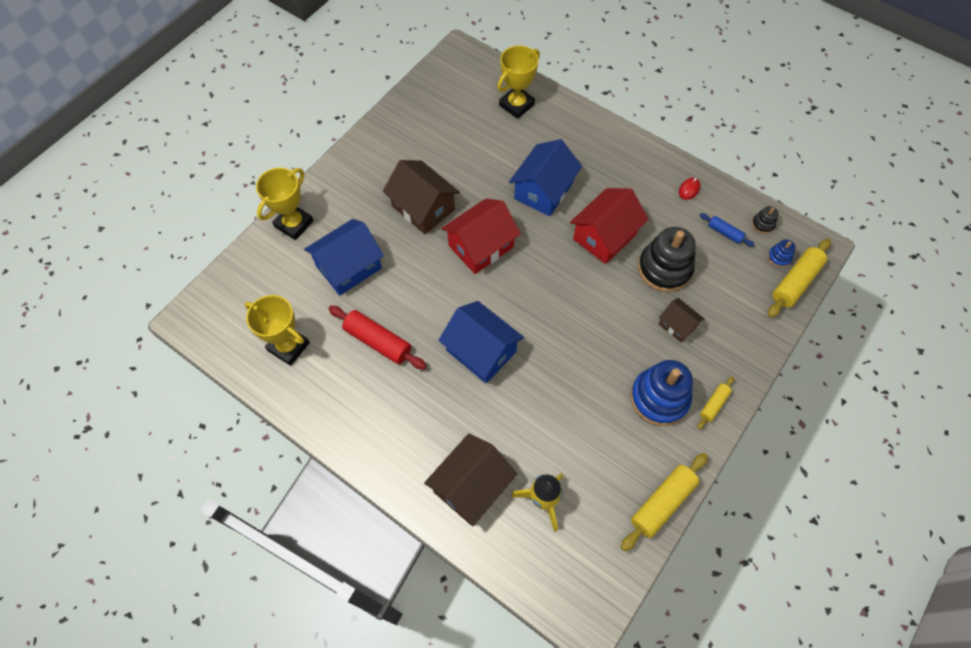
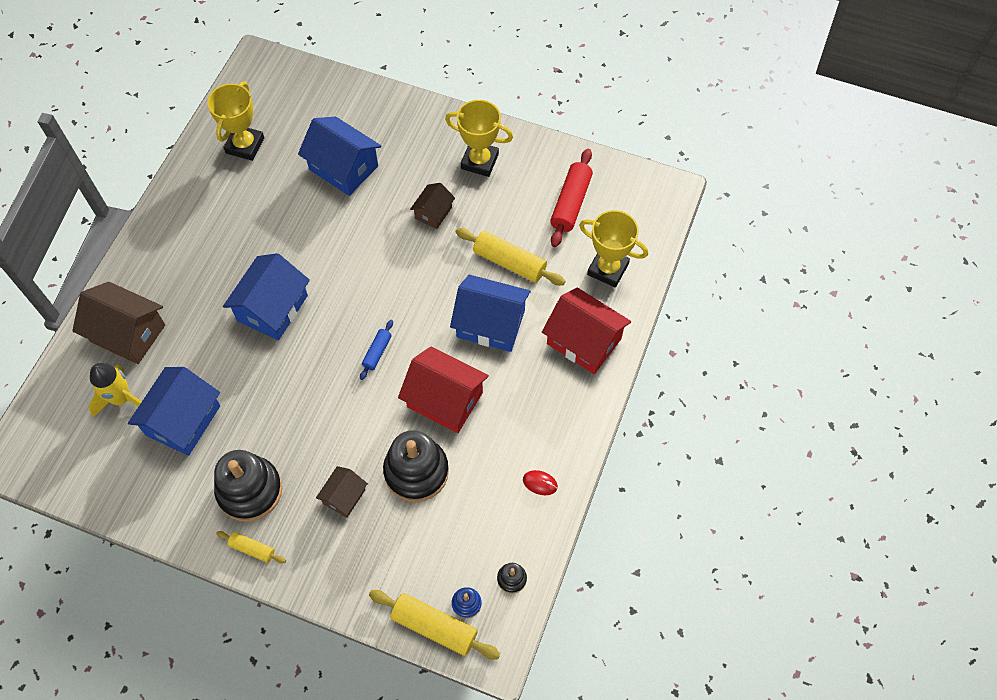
camera: 75 degrees right, 0 degrees up
yellow trophy [256,168,313,240] -> yellow trophy moved to [445,100,513,177]
red rolling pin [329,306,427,370] -> red rolling pin moved to [550,149,593,247]
brown house [383,160,460,235] -> brown house [410,183,455,229], size x0.55
red house [441,198,521,274] -> red house moved to [542,287,631,374]
yellow rolling pin [621,453,708,551] -> yellow rolling pin moved to [455,228,566,286]
blue stacking toy [630,360,693,426] -> black stacking toy [214,450,282,522]
blue rolling pin [700,213,755,247] -> blue rolling pin moved to [360,320,393,380]
none -> blue house [128,367,220,456]

